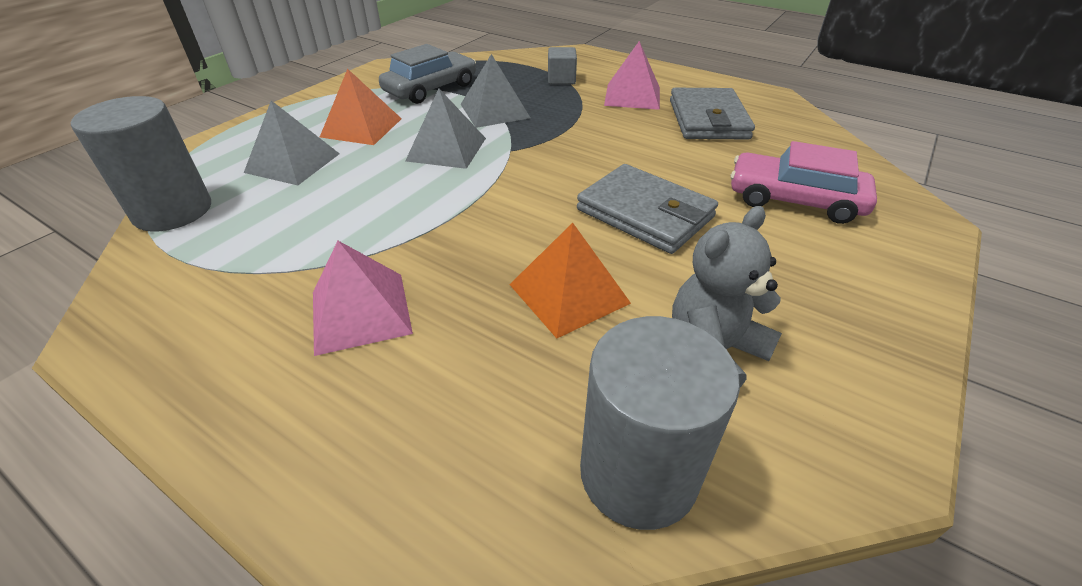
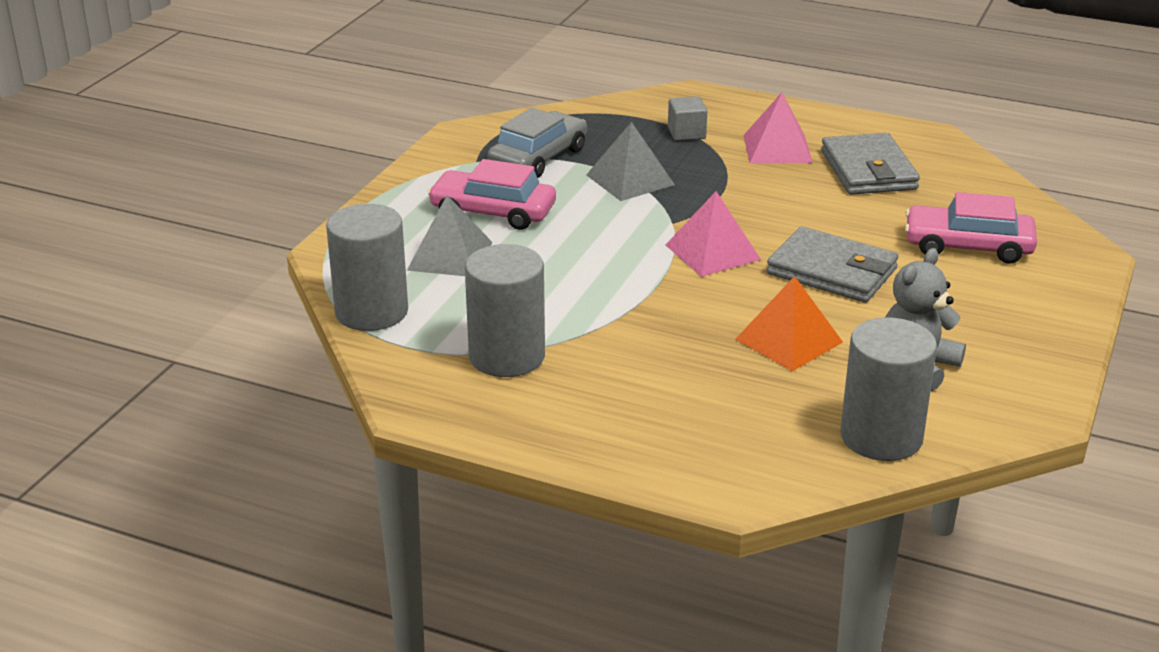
camera: 10 degrees left, 10 degrees down
pink pyramid [313,241,413,356] -> pink pyramid moved to [665,191,761,277]
orange pyramid [320,69,402,145] -> pink car [428,159,556,230]
grey pyramid [405,89,486,169] -> none
none -> grey cylinder [465,244,545,377]

